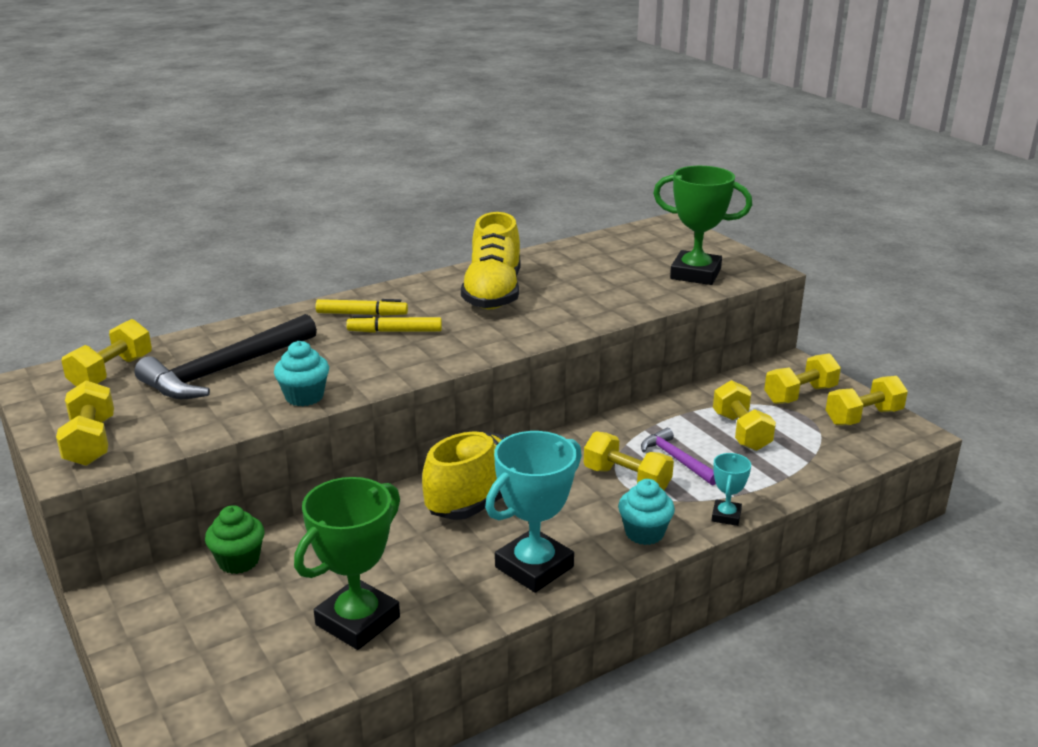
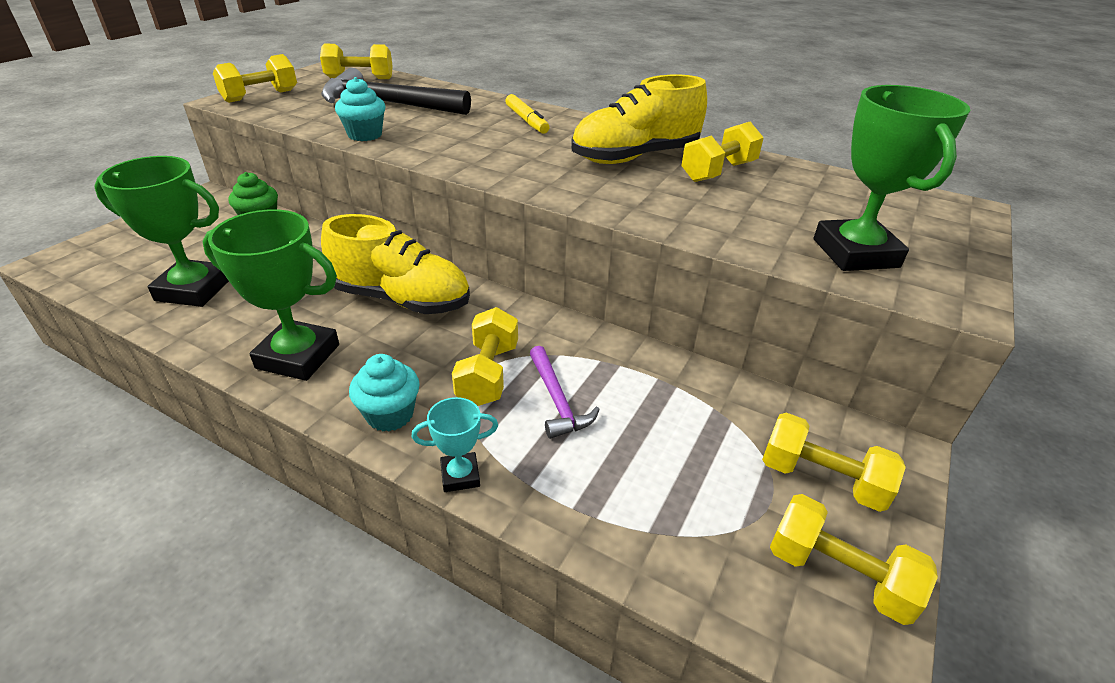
camera: 60 degrees right, 10 degrees up
yellow marker [346,315,442,333] -> none
turquoise trophy [485,431,582,593] -> green trophy [203,209,339,381]
purple hammer [641,428,716,485] -> purple hammer turned 135 degrees clockwise [530,346,600,439]
yellow dumbbell [713,380,776,451] -> yellow dumbbell moved to [681,121,764,182]

